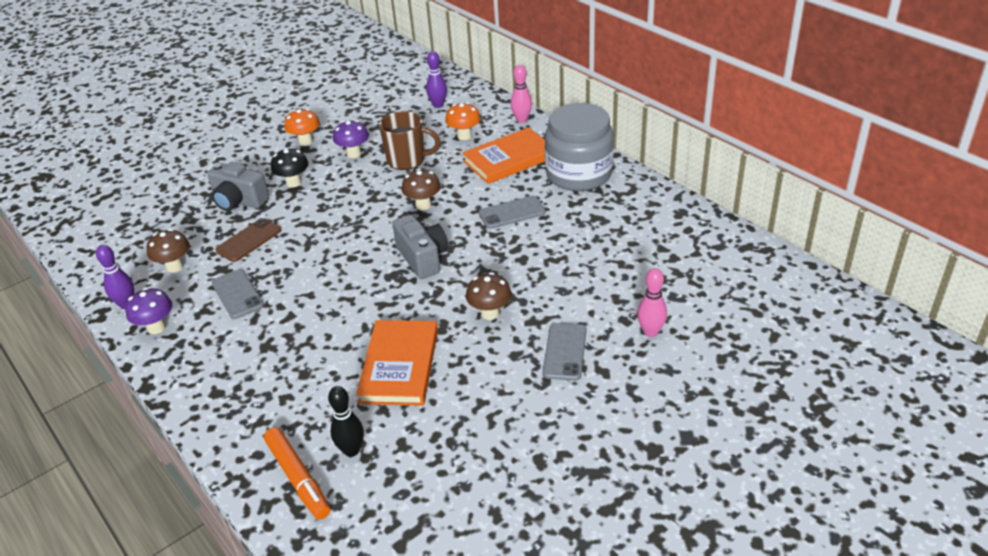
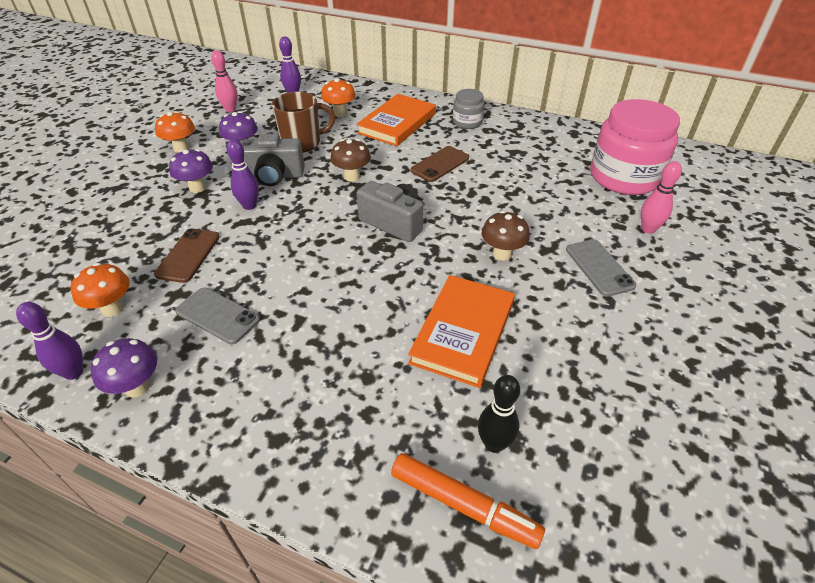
camera: 30 degrees left, 5 degrees up
brown mushroom [146,229,190,273] -> orange mushroom [70,263,130,317]
grey camera [207,162,269,211] -> grey camera moved to [241,134,305,186]
black mushroom [271,148,308,188] -> purple mushroom [169,149,213,193]
orange book [356,320,438,406] -> orange book turned 45 degrees clockwise [408,275,515,388]
grey phone [479,196,546,229] -> brown phone [410,146,469,182]
pink bowling pin [511,65,532,123] -> pink bowling pin moved to [211,50,238,112]
grey jar [545,103,614,191] -> grey jar [453,89,484,129], size x0.49
none -> purple bowling pin [227,139,259,210]
none -> pink jar [590,99,680,195]

